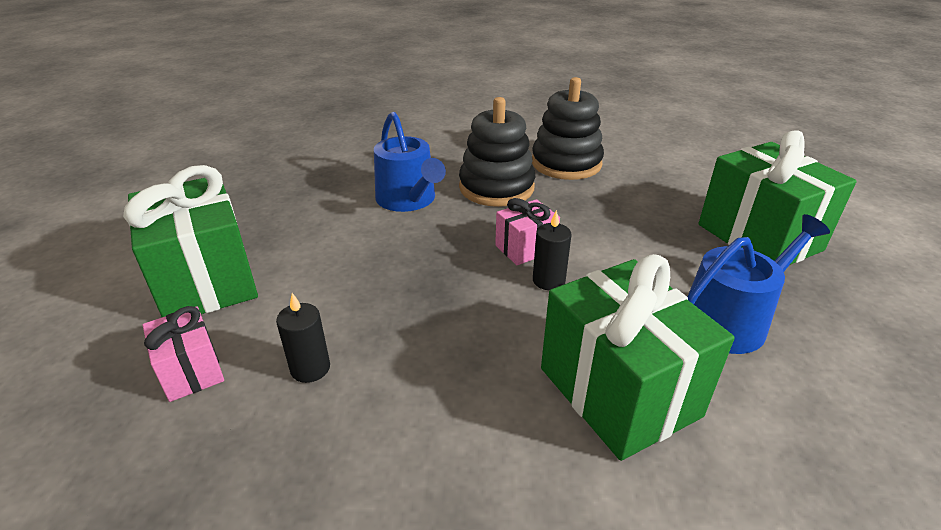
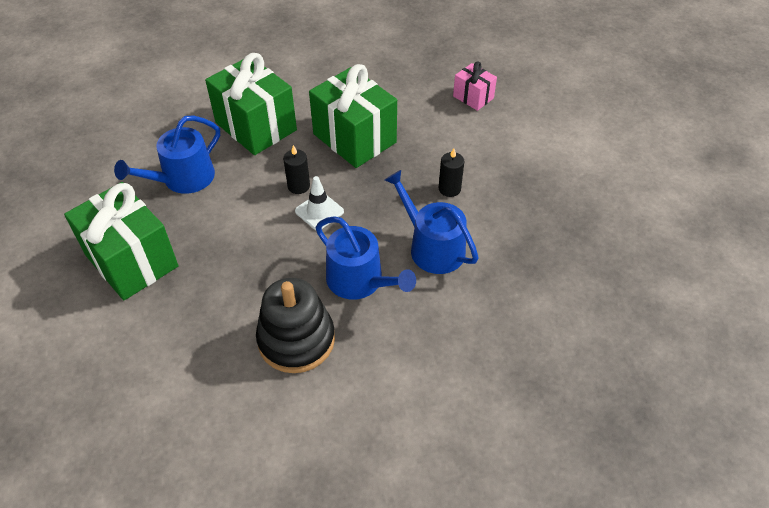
camera: 165 degrees right, 15 degrees up
green gift [123,165,258,317] -> green gift moved to [309,64,397,168]
black candle [276,293,330,383] -> black candle moved to [439,148,464,197]
black stacking toy [459,97,536,207] -> blue watering can [316,216,416,300]
pink gift [495,198,560,265] -> white traffic cone [295,176,344,230]

